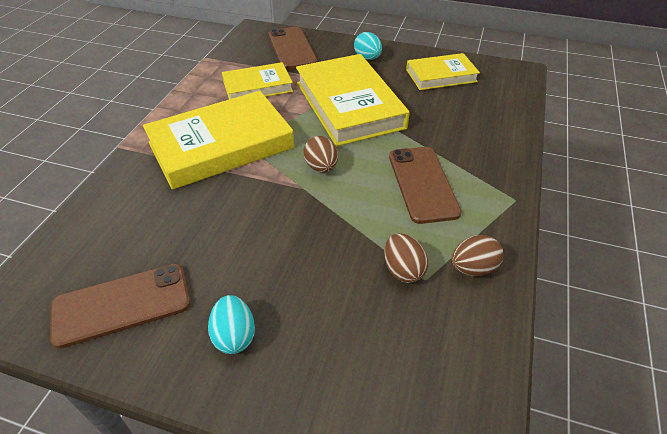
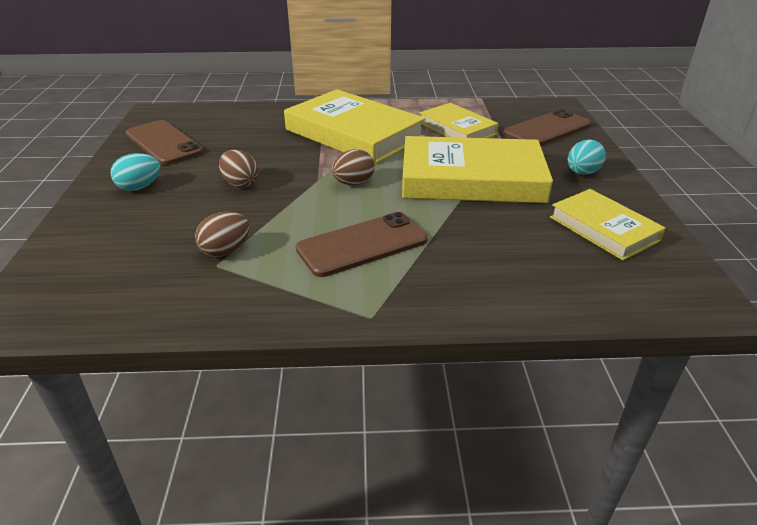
camera: 70 degrees right, 10 degrees down
yellow book [296,54,410,146] -> yellow book turned 45 degrees clockwise [402,136,553,203]
brown egg [452,235,504,276] -> brown egg moved to [219,149,259,187]

